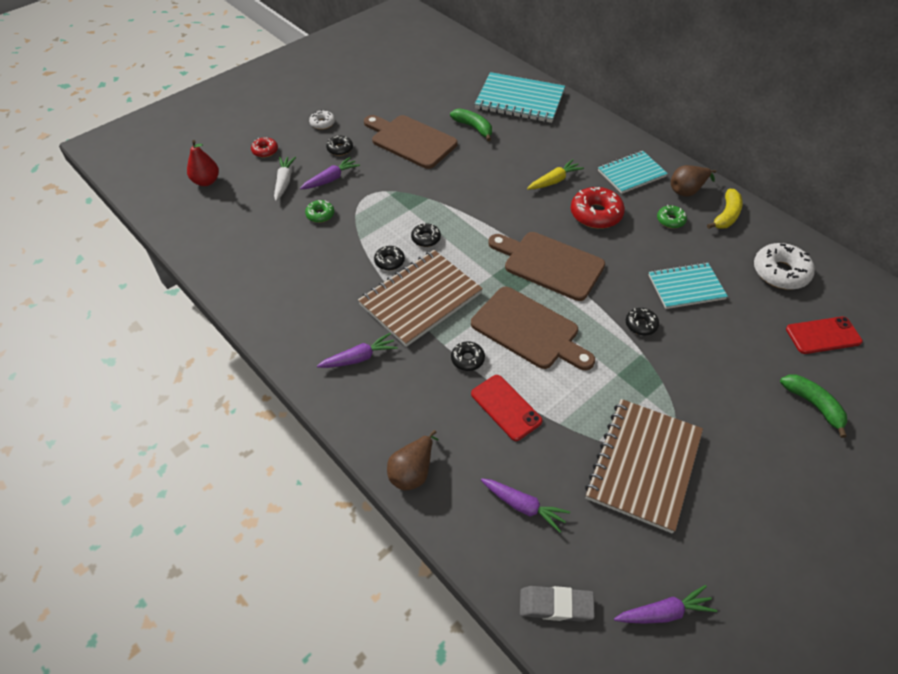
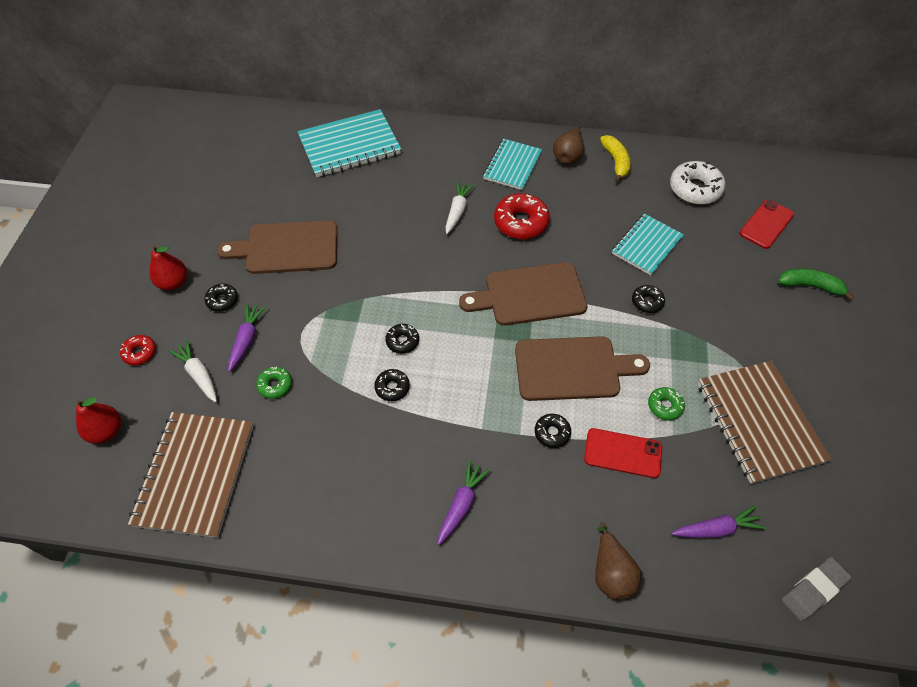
camera: 40 degrees left, 5 degrees up
white donut [309,110,335,130] -> red pear [149,244,187,291]
brown notebook [358,250,483,347] -> brown notebook moved to [128,412,254,538]
green banana [450,108,492,141] -> none
yellow carrot [527,159,584,189] -> white carrot [445,181,474,234]
purple carrot [614,585,717,624] -> none
green donut [657,205,687,228] -> green donut moved to [648,387,685,420]

